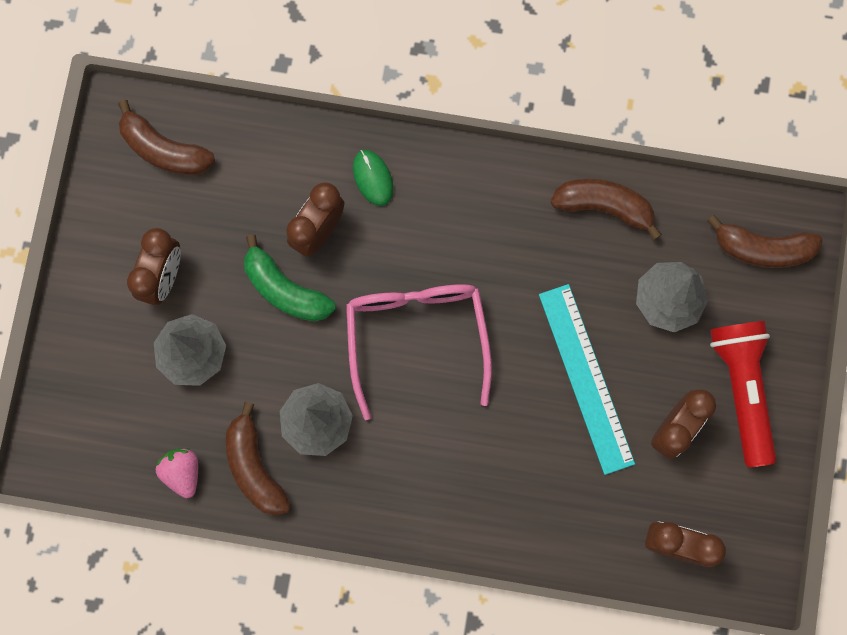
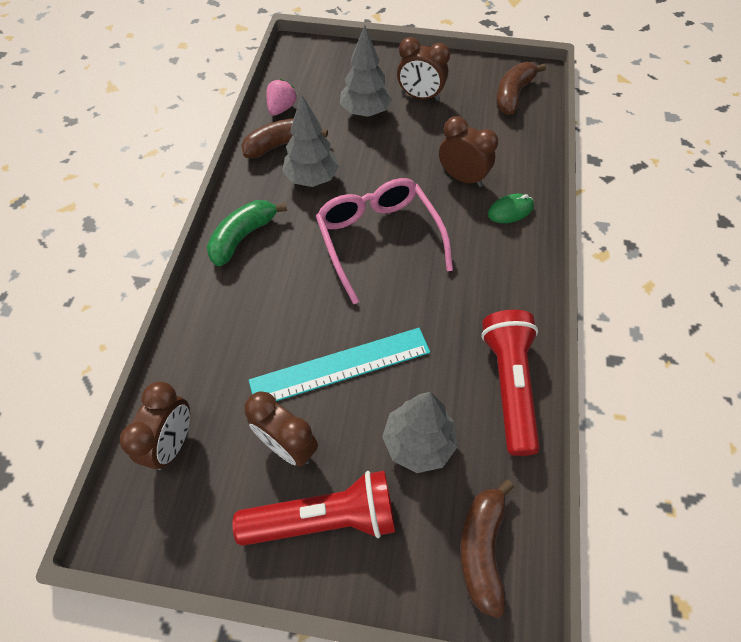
camera: 90 degrees right, 20 degrees down
pink strawberry [156,448,198,498] -> pink strawberry turned 45 degrees counterclockwise [266,79,297,116]
green banana [244,235,335,322] -> green banana moved to [207,200,287,266]
pink glasses [346,284,492,420] -> pink glasses turned 105 degrees counterclockwise [316,178,453,304]
brown banana [550,179,662,240] -> red flashlight [481,310,540,456]

